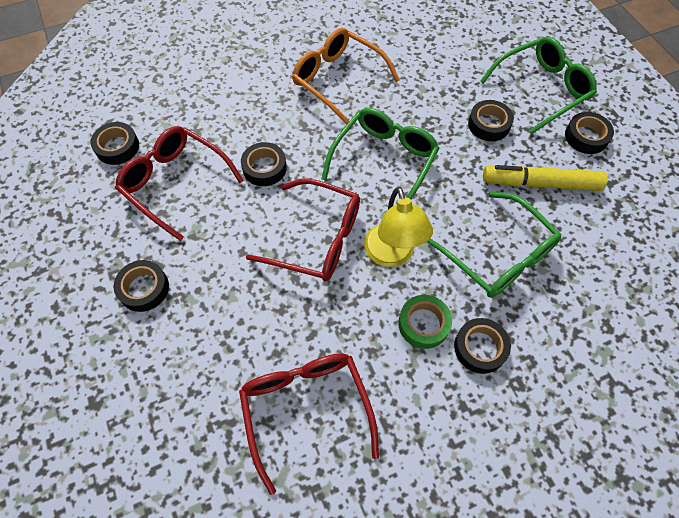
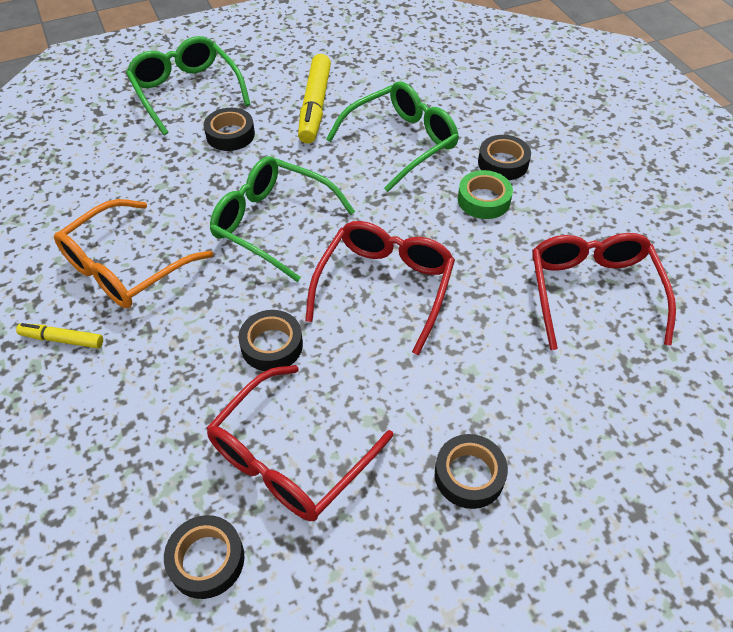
camera: 90 degrees left, 10 degrees down
red glasses [239,353,379,495] -> red glasses turned 105 degrees clockwise [532,233,676,350]
yellow lamp [364,187,433,267] -> none
black tape [565,112,614,154] -> none
none -> yellow marker [16,323,103,349]

